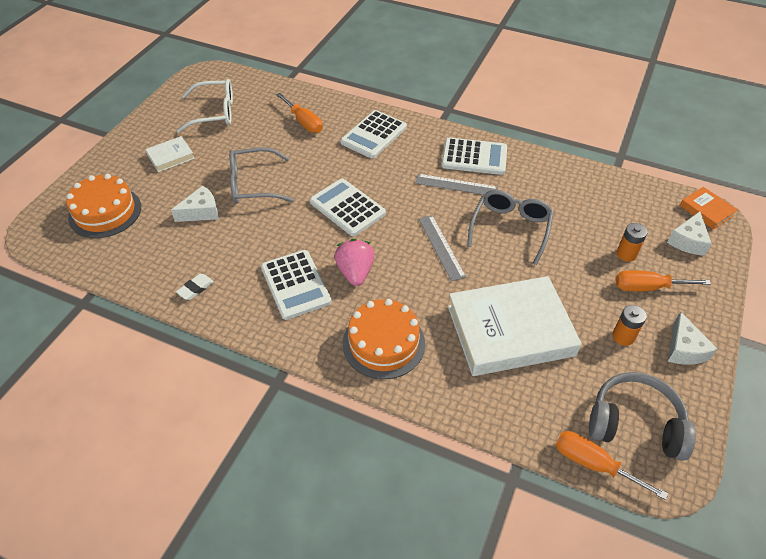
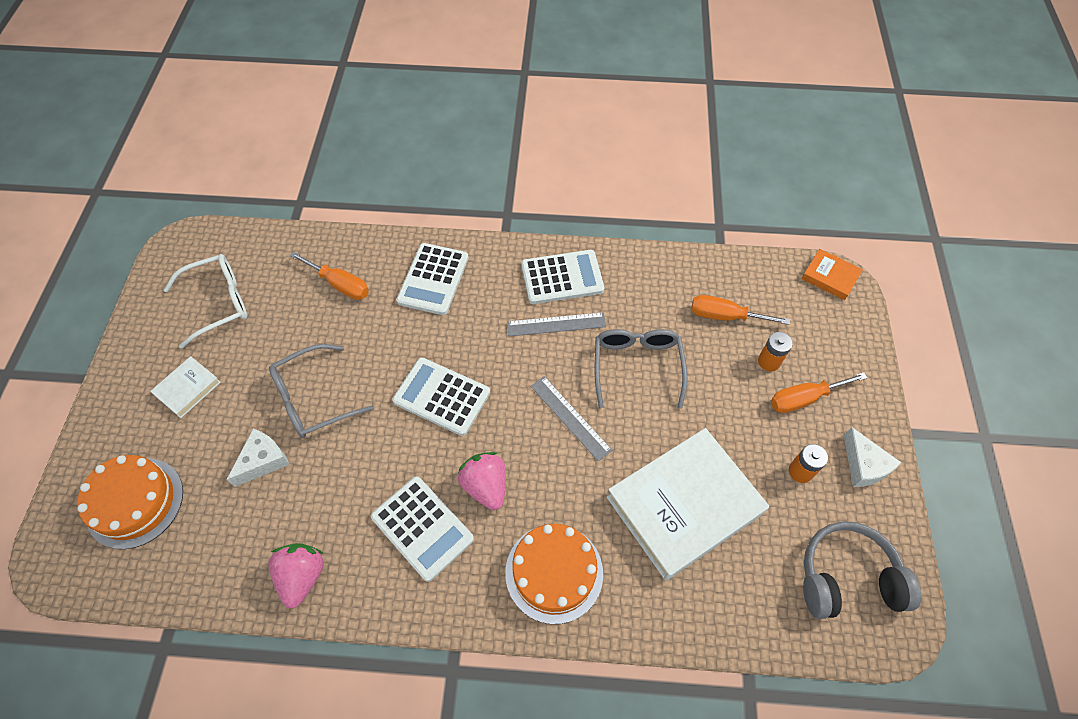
camera: 20 degrees left, 10 degrees up
white eraser [176,274,214,300] -> pink strawberry [268,543,324,608]
orange screwdriver [555,431,668,500] -> orange screwdriver moved to [691,295,790,325]
white cheese [667,212,712,256] -> none

